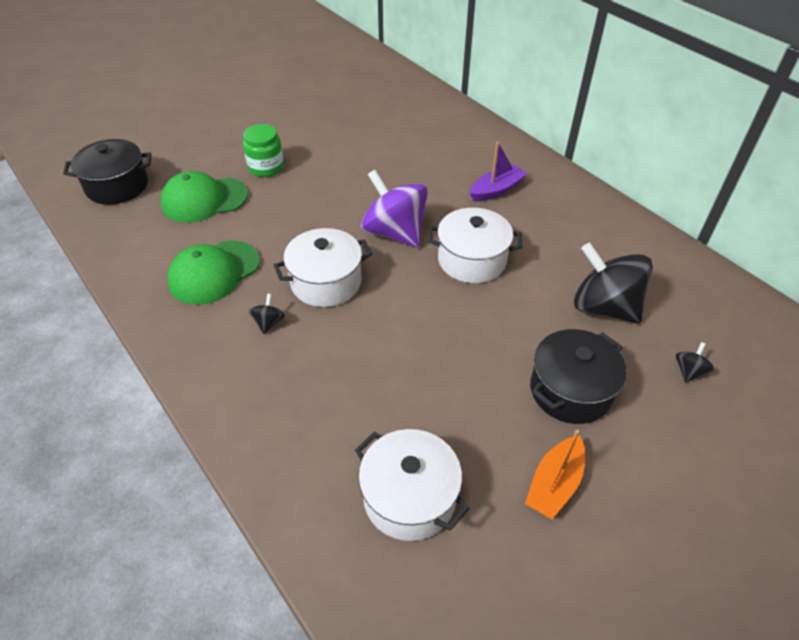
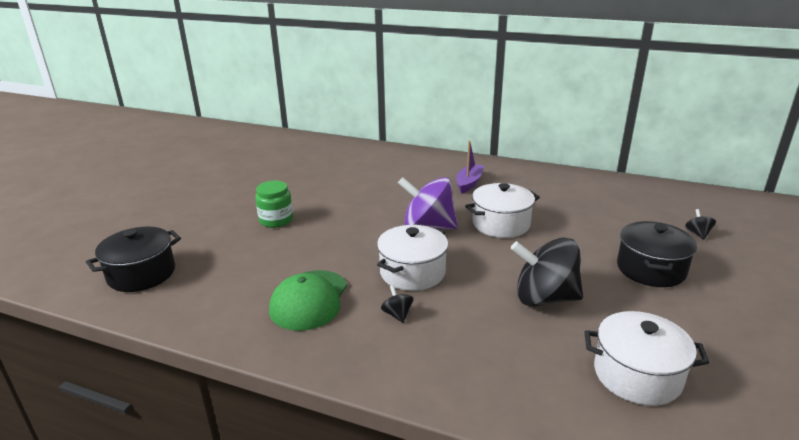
camera: 30 degrees left, 20 degrees down
green cap [161,171,248,223] -> none
orange boat [525,430,585,519] -> none
black spinning top [574,242,653,324] -> black spinning top moved to [511,237,583,307]

